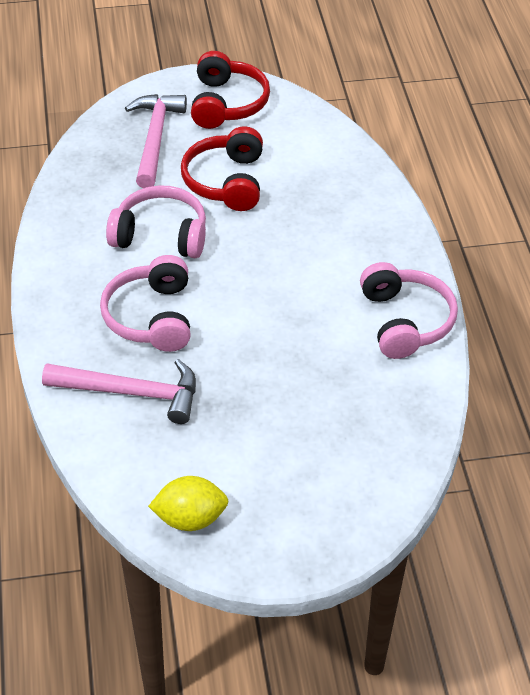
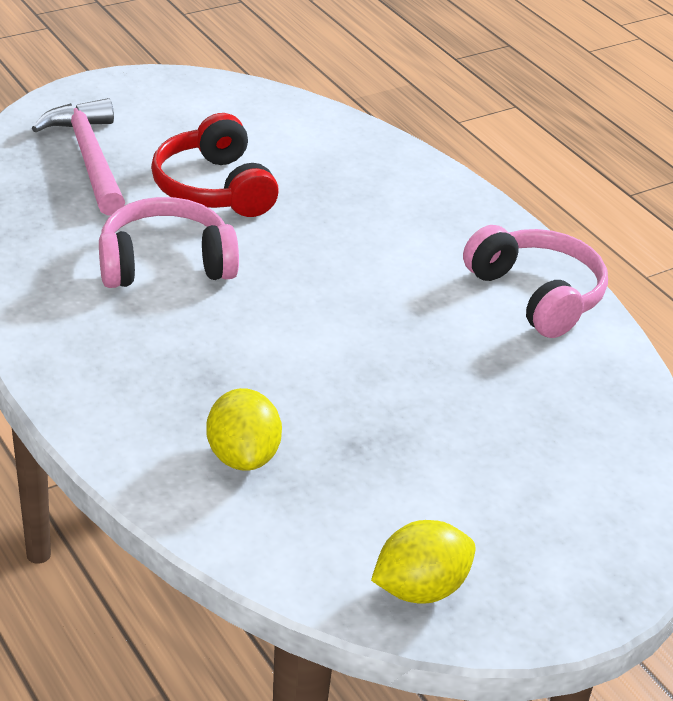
camera: 25 degrees left, 10 degrees down
pink hammer [42,359,196,424] -> yellow lemon [206,388,282,471]
pink headphones [100,255,191,352] -> none
red headphones [191,51,270,129] -> none

